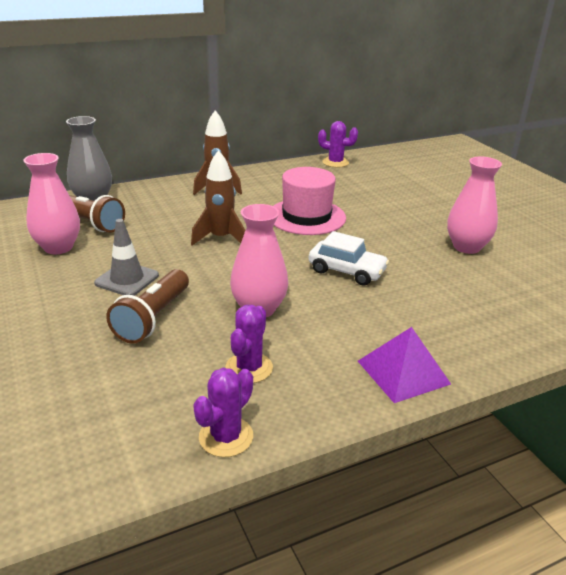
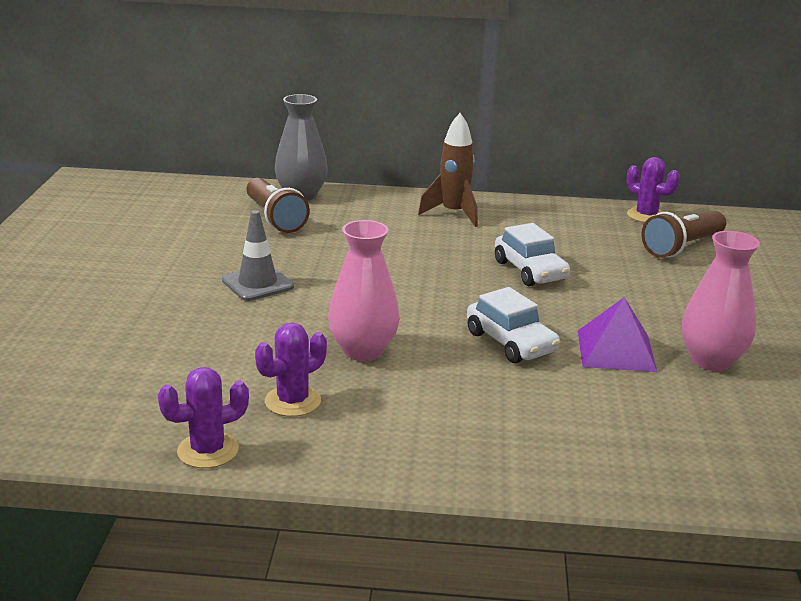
camera: 30 degrees right, 5 degrees down
pink vase [23,153,80,254] -> none
brown flashlight [106,269,189,344] -> brown flashlight moved to [641,211,726,258]
brown rocket [191,150,246,246] -> none
pink hat [273,167,346,235] -> white car [495,223,570,286]
purple pyramid [358,327,451,403] -> purple pyramid moved to [578,297,657,372]

